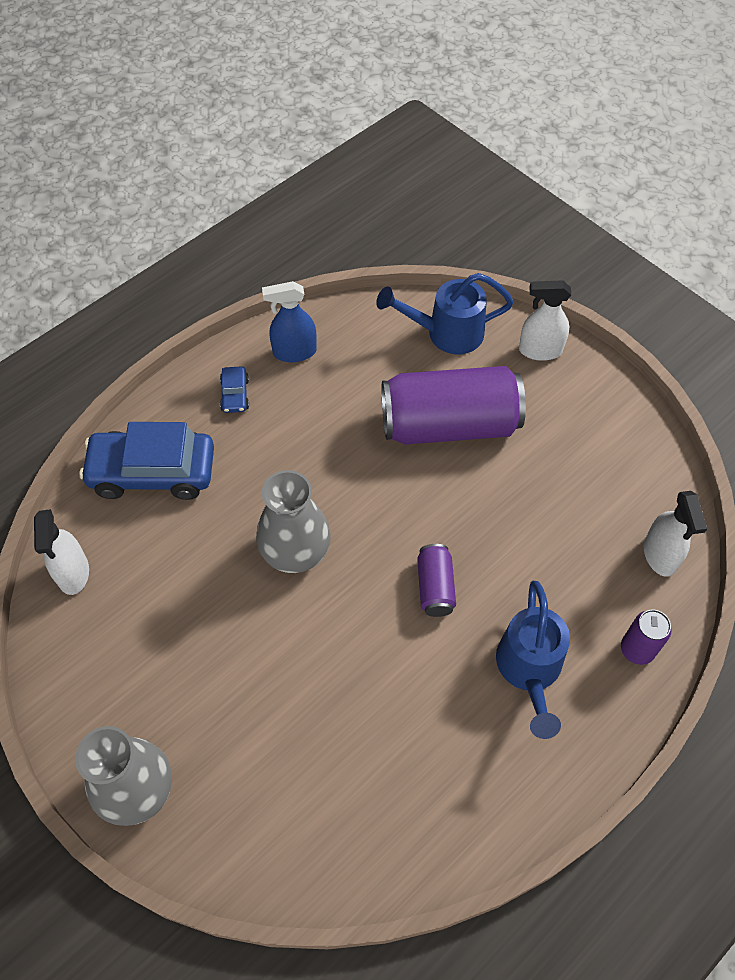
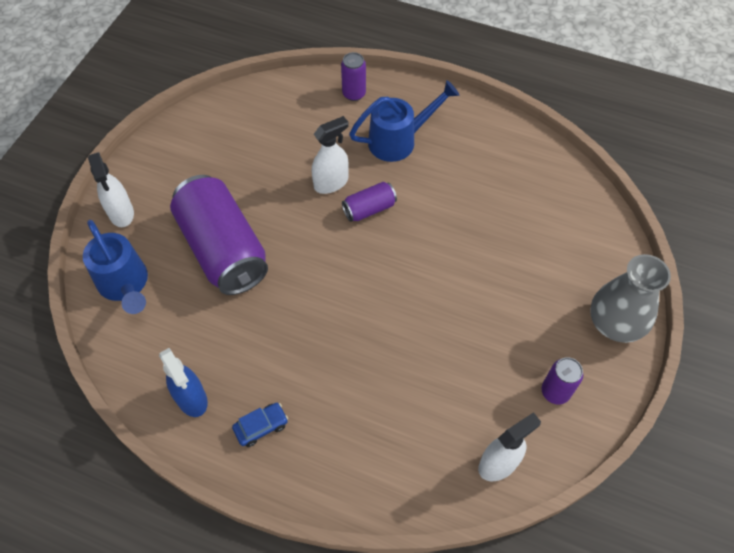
camera: 115 degrees left, 0 degrees up
blue car [80,422,214,500] -> none
grey vase [256,470,331,573] -> none
white spray bottle [644,491,708,577] -> white spray bottle moved to [312,116,349,194]
none -> purple can [542,357,583,405]

